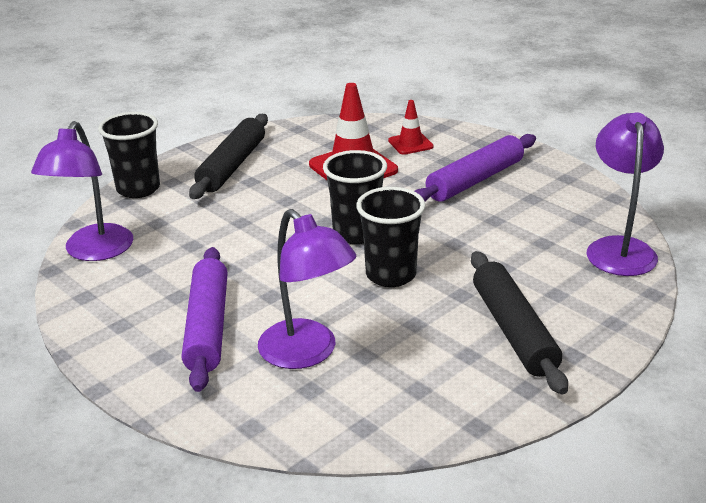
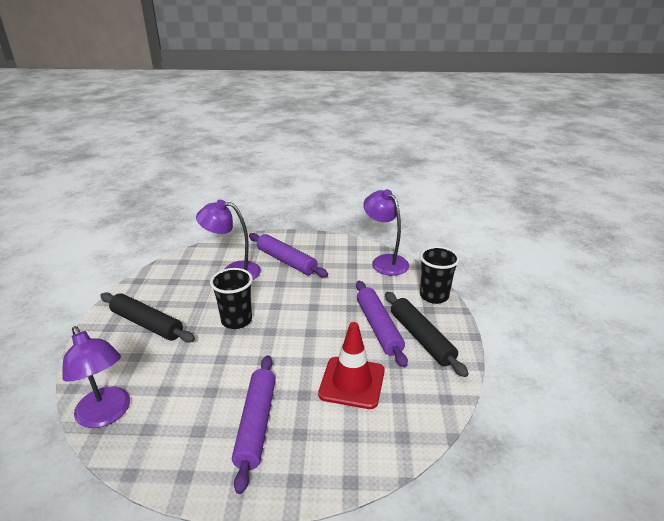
camera: 135 degrees right, 0 degrees up
black cup [323,150,387,244] -> none
red traffic cone [388,100,434,155] -> none
none -> purple rolling pin [356,281,408,368]

